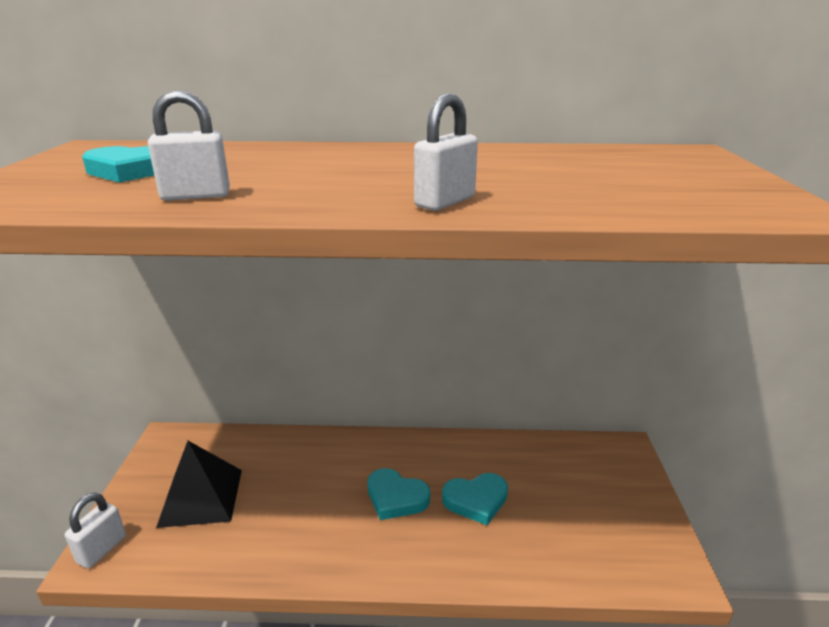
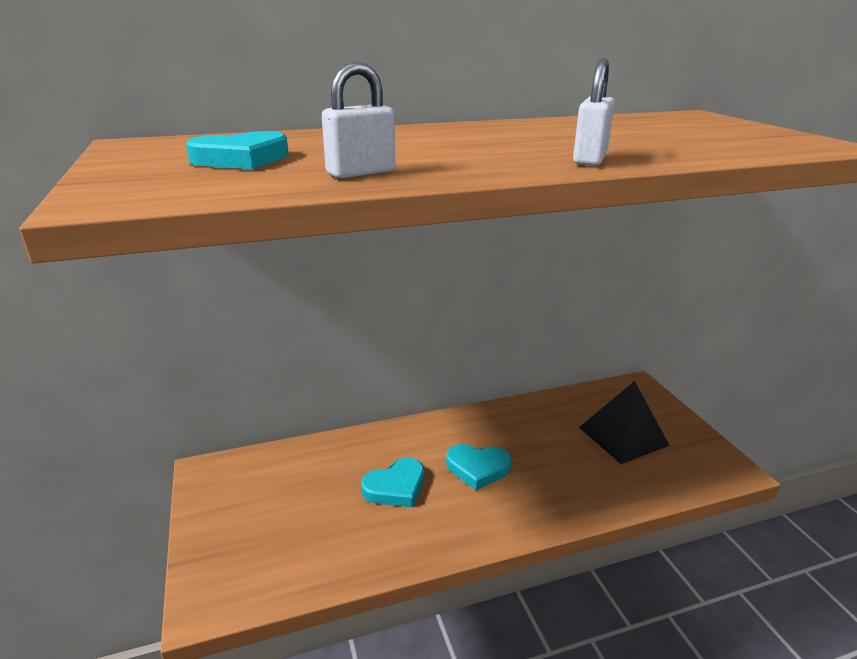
camera: 20 degrees left, 0 degrees up
white padlock [65,493,126,568] -> none
black pyramid [156,441,242,528] -> black pyramid moved to [579,381,670,464]
turquoise heart [442,473,508,525] -> turquoise heart moved to [361,458,424,507]

